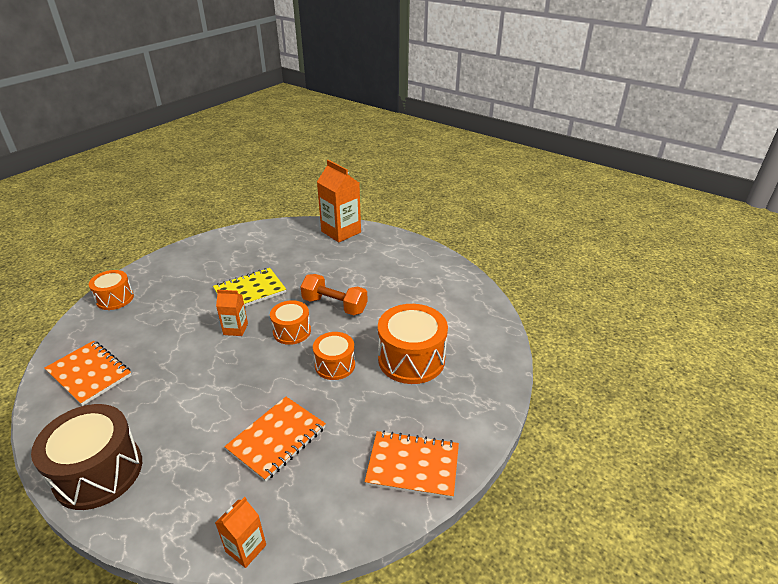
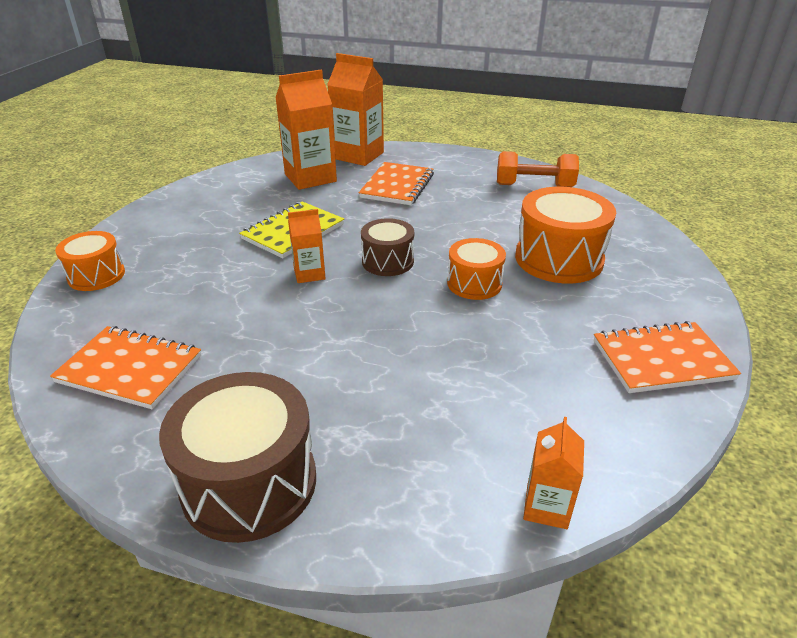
camera: 20 degrees left, 0 degrees up
orange notebook [224,397,326,482] -> orange notebook moved to [359,162,434,205]
orange drum [270,300,311,345] -> brown drum [361,218,414,276]
orange dumbbell [300,274,368,315] -> orange dumbbell moved to [497,151,579,187]
none -> orange carton [275,70,337,190]

